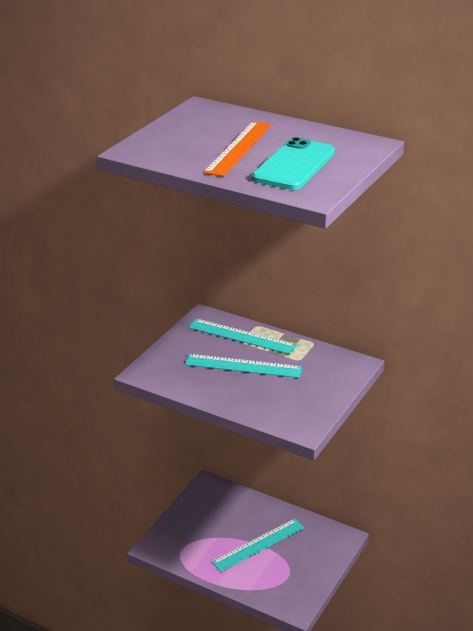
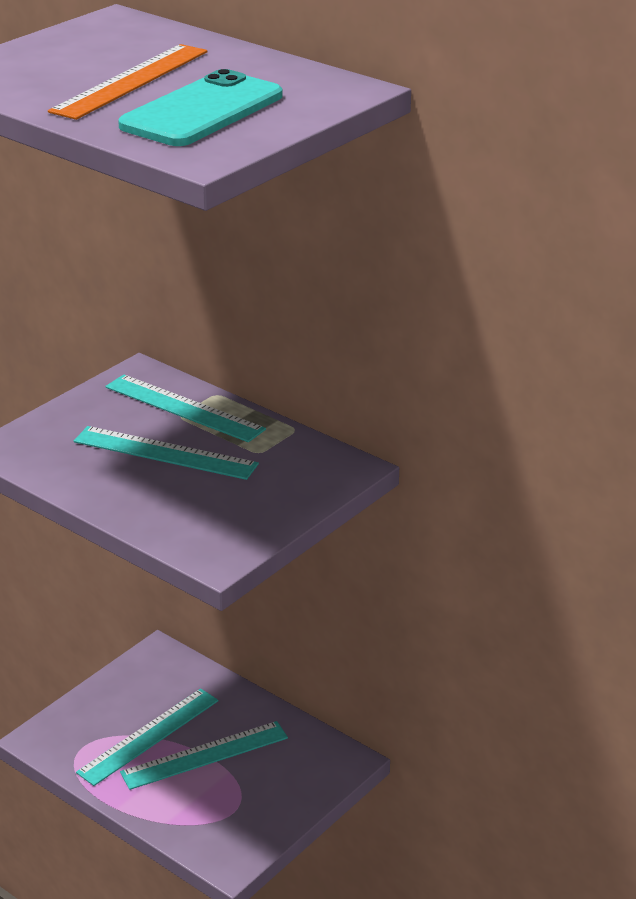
camera: 10 degrees right, 0 degrees up
none -> turquoise ruler [76,688,218,786]

